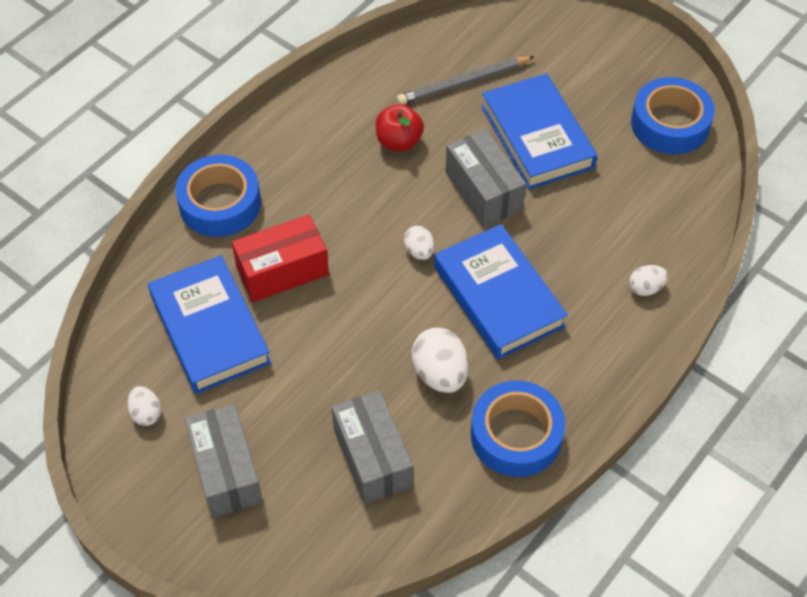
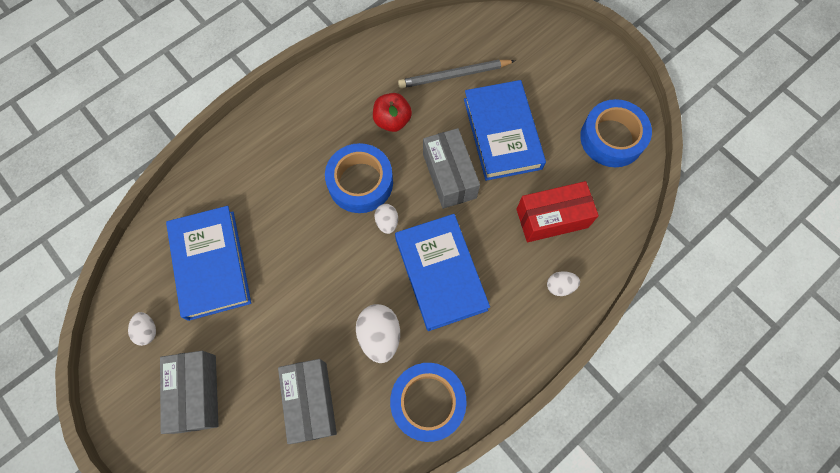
camera: 10 degrees right, 15 degrees up
blue tape [175,155,261,237] -> blue tape moved to [325,143,393,213]
red box [232,215,329,302] -> red box moved to [516,181,599,242]

